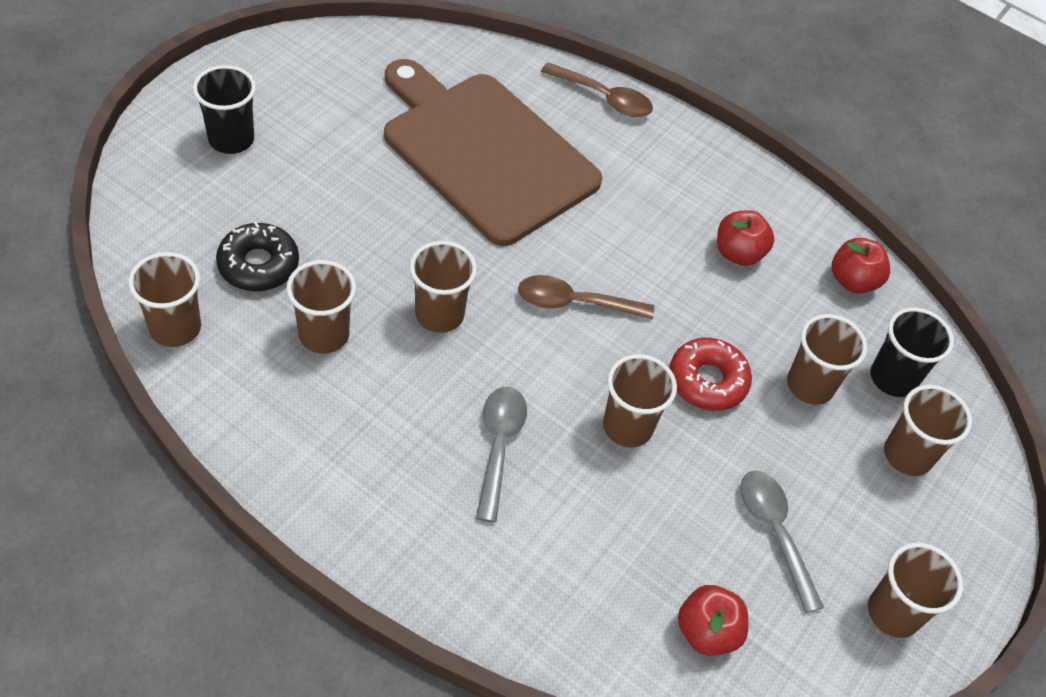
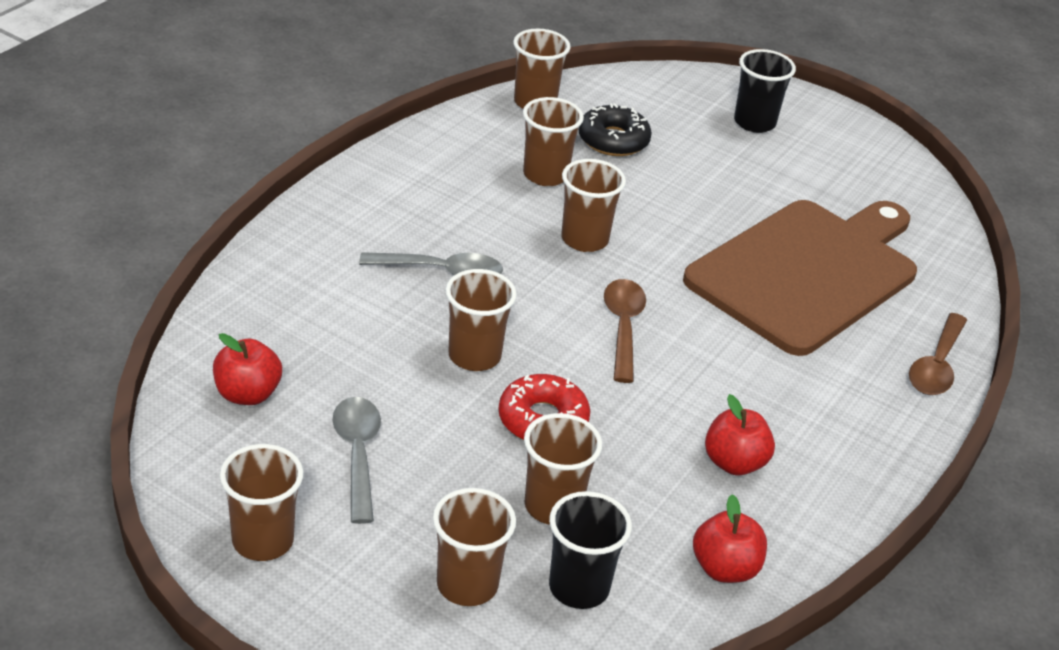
camera: 90 degrees right, 15 degrees down
grey spoon [740,471,824,613] -> grey spoon turned 75 degrees counterclockwise [333,397,381,524]

